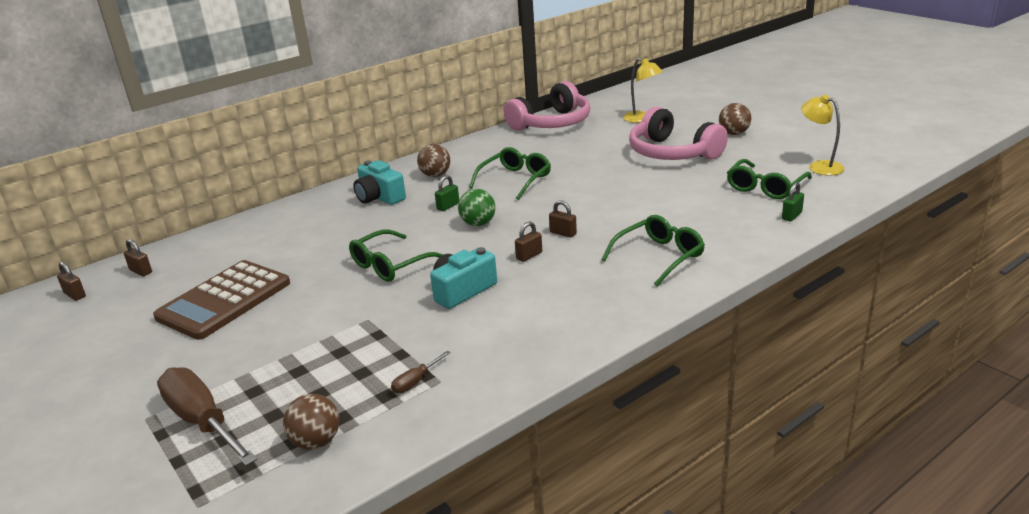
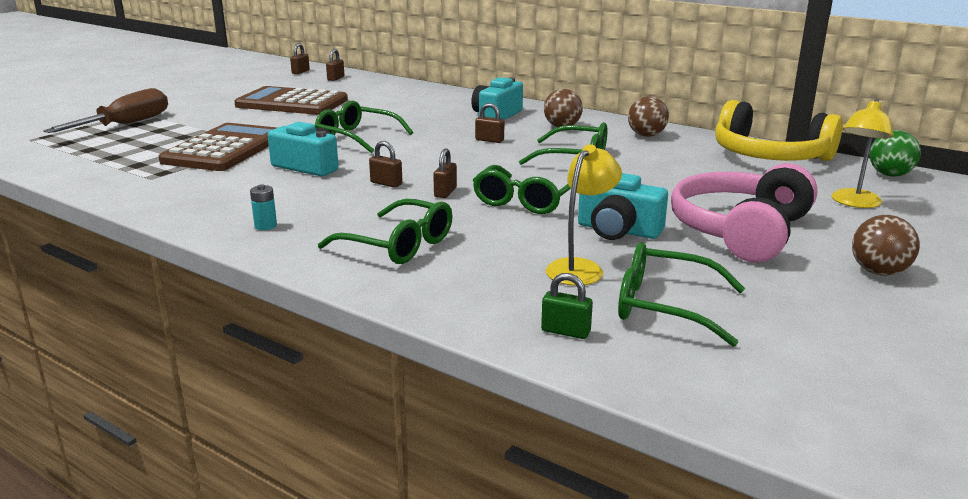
camera: 70 degrees right, 5 degrees down
brown ball [283,394,339,450] -> brown ball moved to [628,96,669,137]
brown screwdriver [391,351,451,393] -> none
green padlock [435,175,459,211] -> brown padlock [475,103,504,143]
green ball [458,189,495,226] -> green ball moved to [870,130,921,177]
pink headphones [504,81,590,131] -> yellow headphones [715,100,843,161]
yellow lamp [801,95,845,176] -> yellow lamp moved to [545,144,622,286]
none -> brown calculator [159,123,278,171]
none -> turquoise battery [250,184,277,230]
none -> green glasses [473,165,571,214]
none -> turquoise camera [578,173,668,240]

